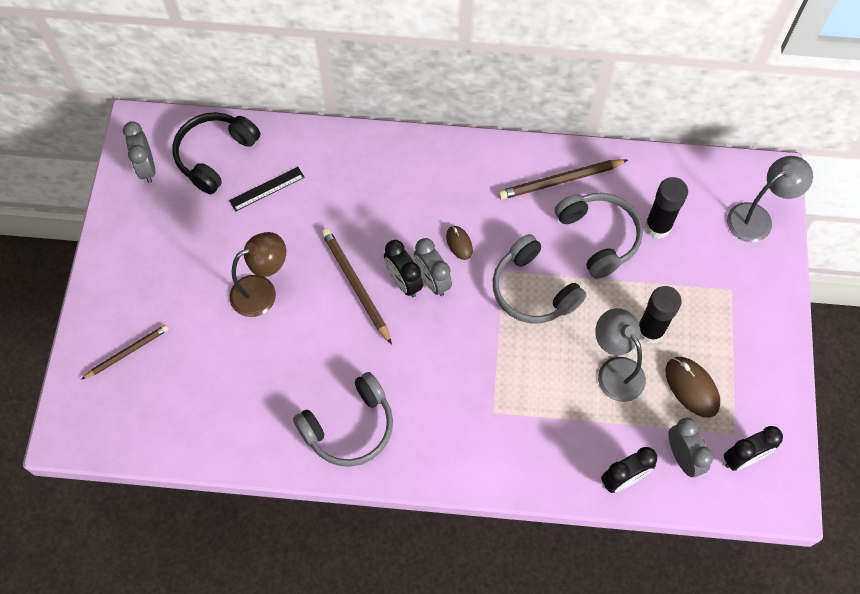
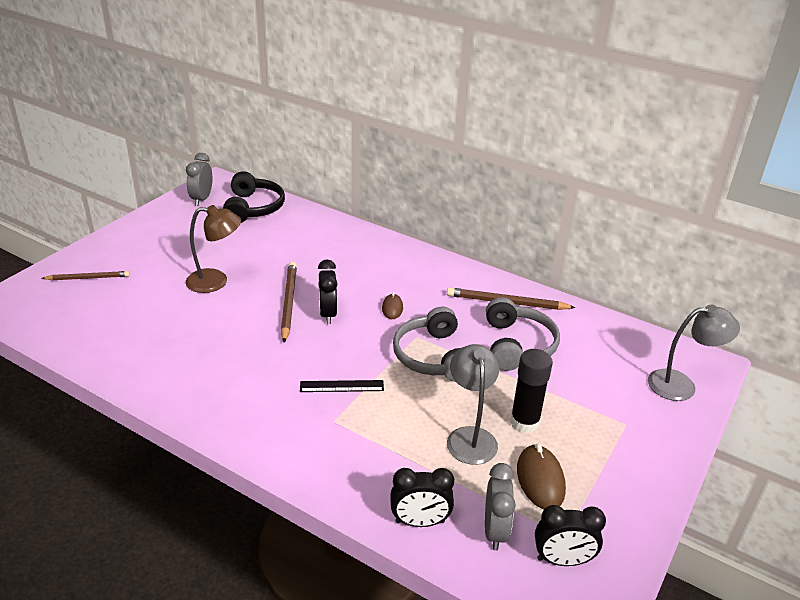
camera: 25 degrees right, 30 degrees down
black headphones [173,112,260,194] -> black headphones turned 120 degrees clockwise [223,171,285,223]
black ruler [229,167,305,212] -> black ruler moved to [300,380,384,392]
grey headphones [293,372,393,467] -> none
grey clock [414,238,452,296] -> none
black glue stick [645,177,688,238] -> none

